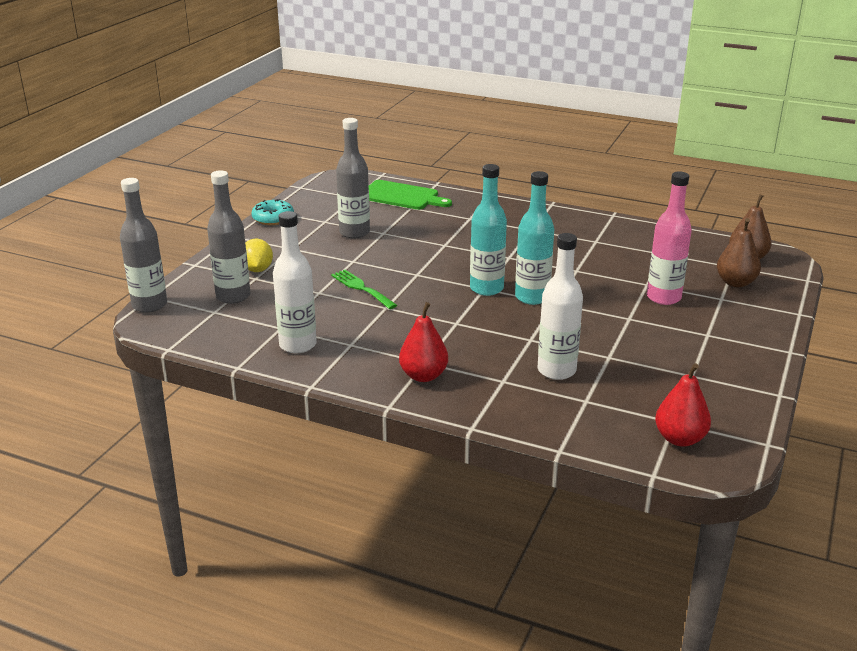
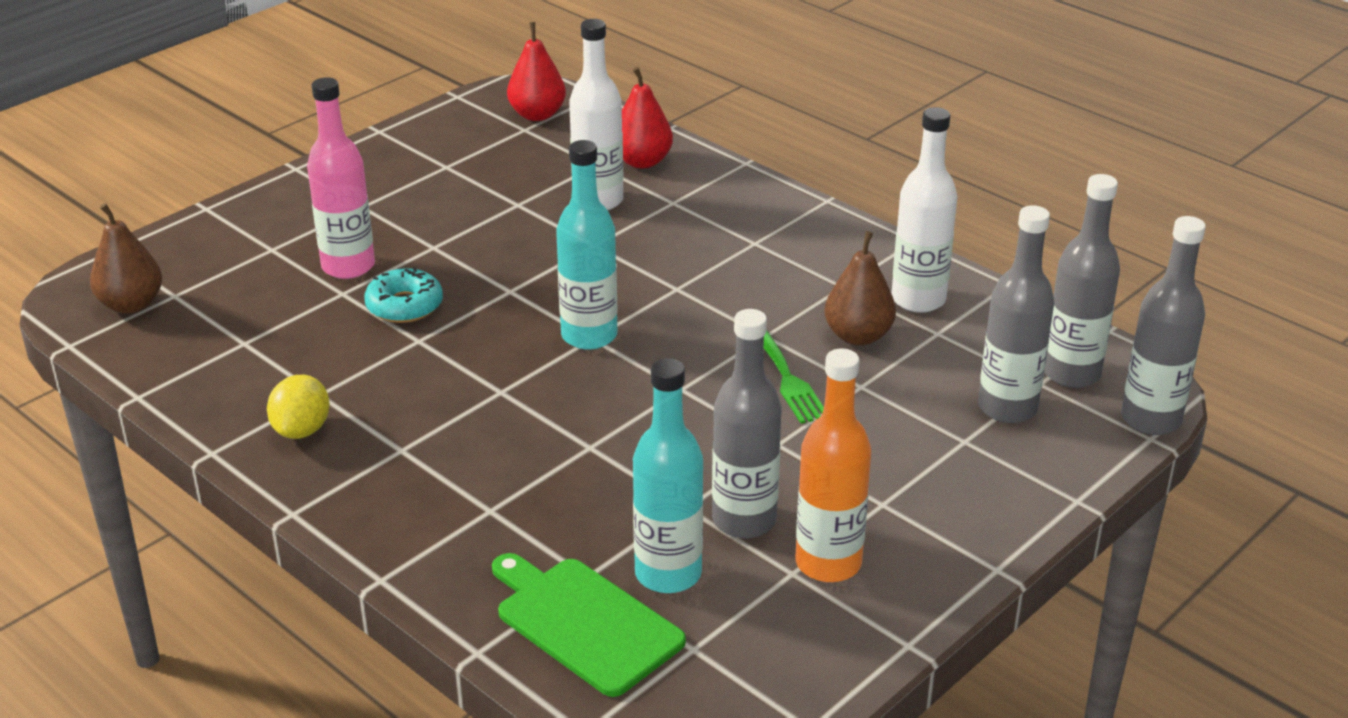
camera: 160 degrees left, 5 degrees up
yellow lemon [245,239,273,272] -> yellow lemon moved to [267,375,330,439]
turquoise donut [251,199,294,225] -> turquoise donut moved to [364,267,443,323]
red pear [399,302,448,382] -> red pear moved to [622,67,673,168]
turquoise bottle [515,171,554,305] -> turquoise bottle moved to [633,358,703,593]
brown pear [717,218,761,287] -> brown pear moved to [824,231,896,346]
none -> orange bottle [795,349,871,582]
none -> grey bottle [1044,174,1120,388]

